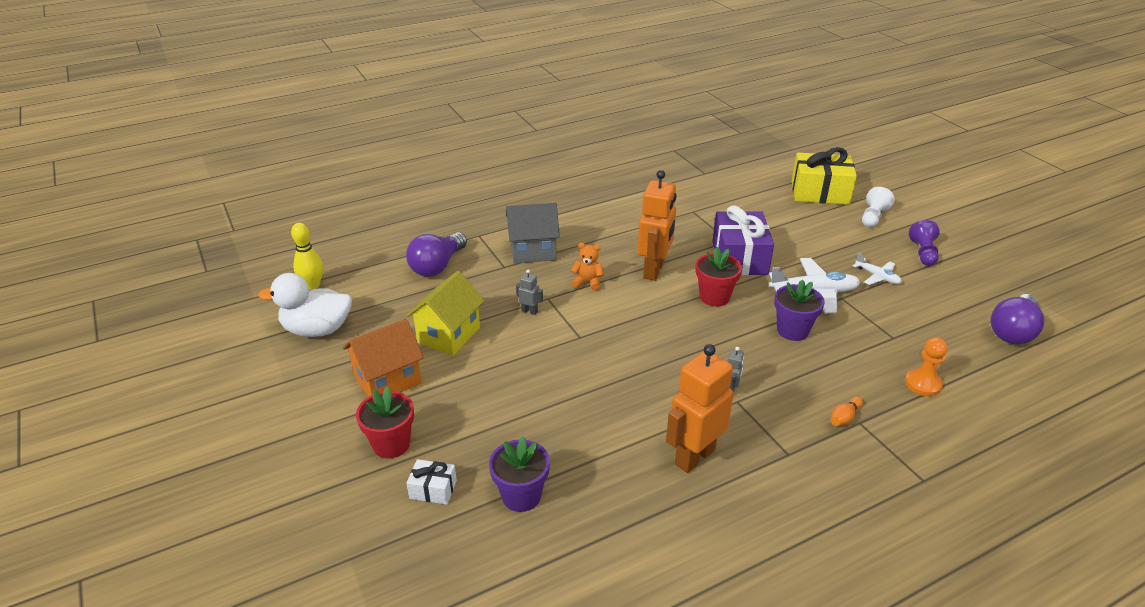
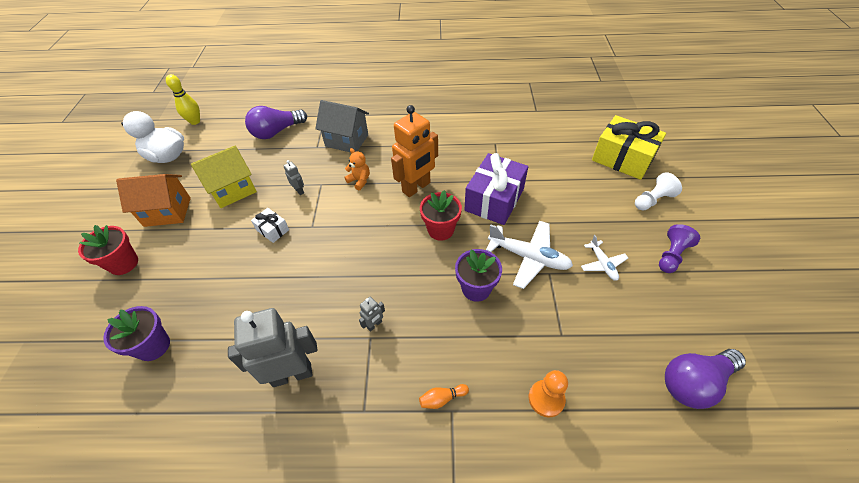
camera: 30 degrees right, 15 degrees up
white gift [406,459,457,505] -> white gift moved to [251,208,289,243]
orange robot [666,344,734,473] -> grey robot [228,308,318,387]

